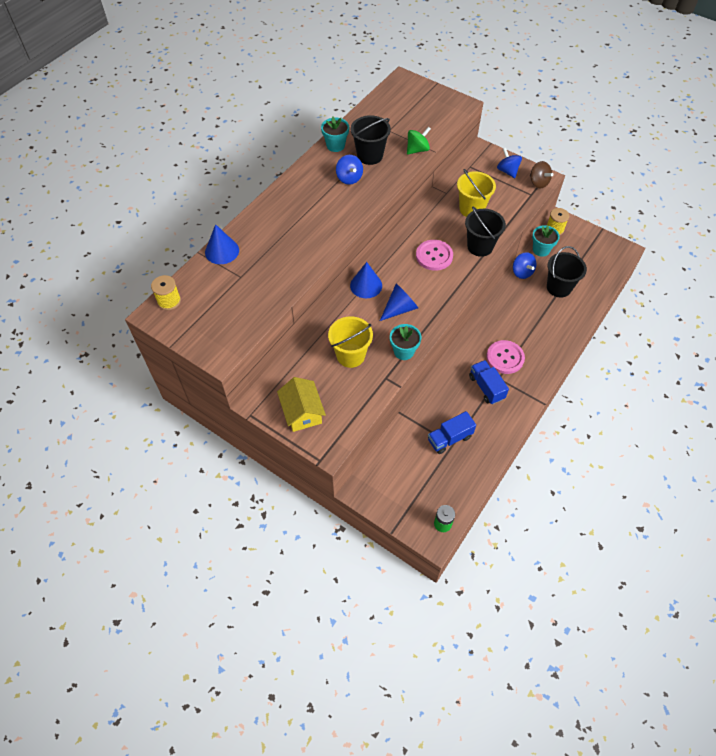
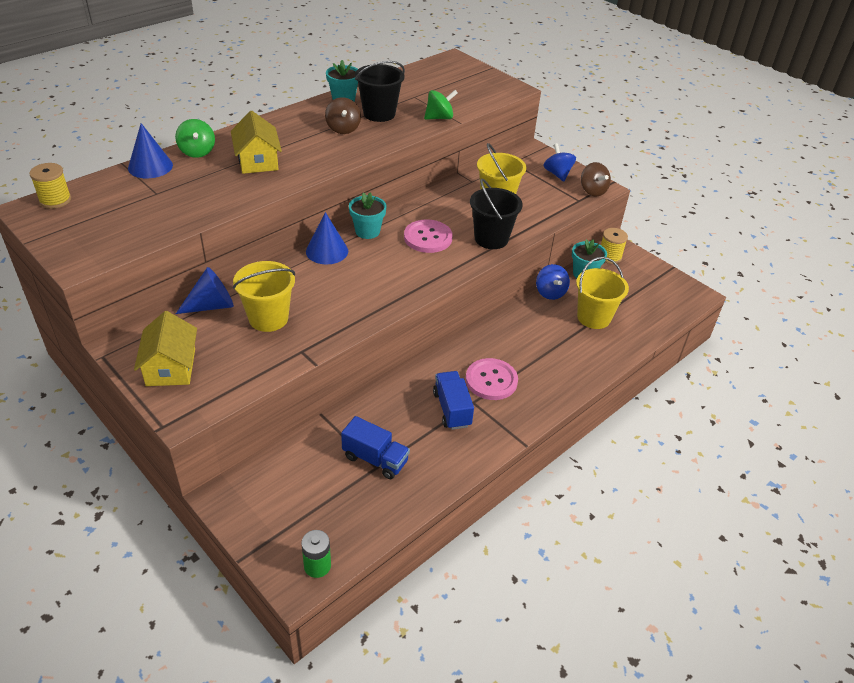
camera: 10 degrees right, 15 degrees down
blue spinning top [336,155,363,185] -> brown spinning top [325,97,361,134]
blue cone [380,284,418,321] -> blue cone moved to [176,267,234,314]
turquoise flower pot [390,324,421,360] -> turquoise flower pot moved to [349,192,387,239]
blue truck [428,411,476,454] -> blue truck turned 135 degrees counterclockwise [341,416,410,479]
black bucket [547,246,587,298] -> yellow bucket [576,257,629,329]
none -> green spinning top [175,119,215,158]
none -> yellow house [231,111,282,174]

